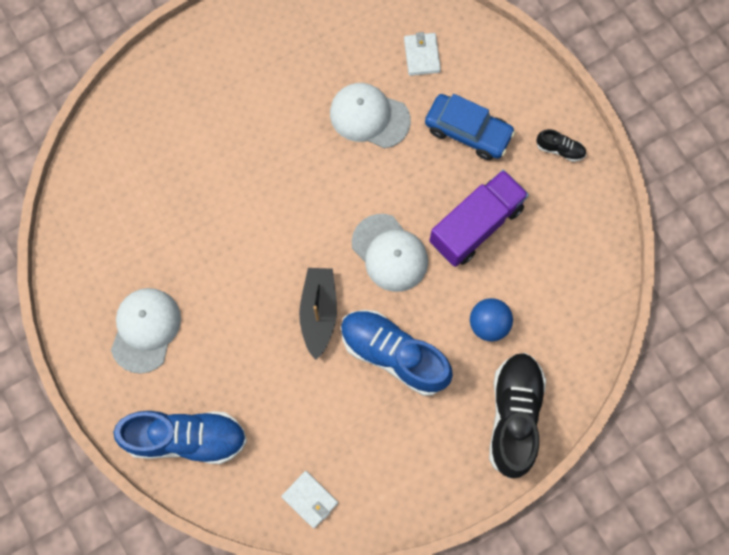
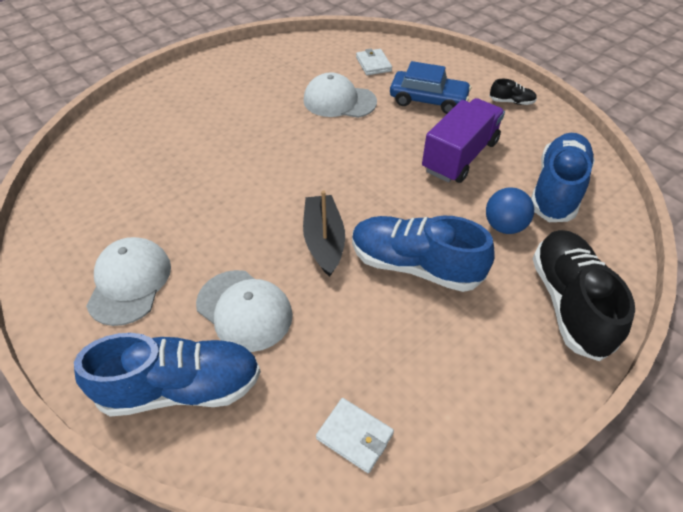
camera: 10 degrees left, 25 degrees down
white cap [352,214,428,292] -> white cap moved to [196,270,293,352]
none -> blue shoe [531,133,595,222]

